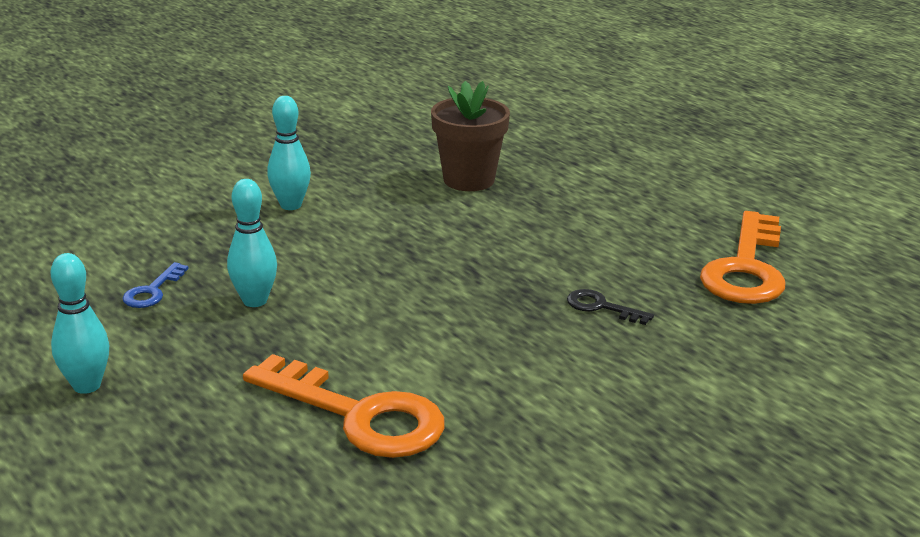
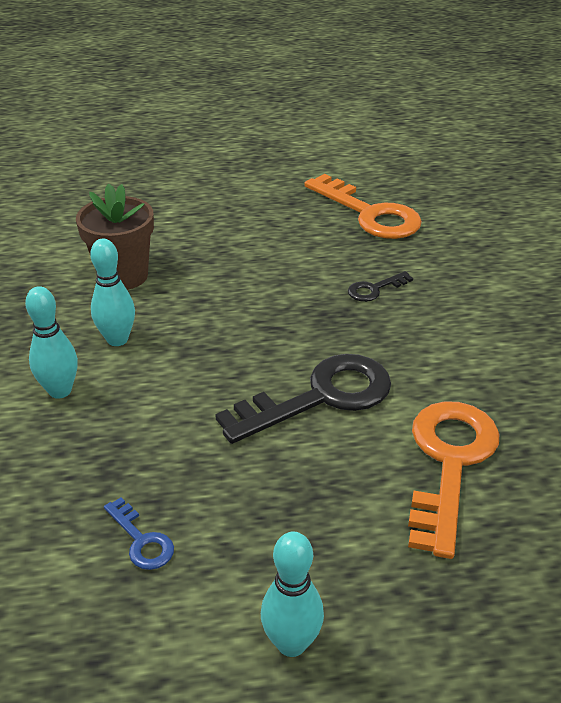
camera: 60 degrees left, 10 degrees up
turquoise bowling pin [227,179,277,307] -> turquoise bowling pin moved to [90,239,135,346]
orange key [243,354,445,458] -> orange key turned 45 degrees counterclockwise [408,401,499,559]
none -> black key [215,354,391,444]

